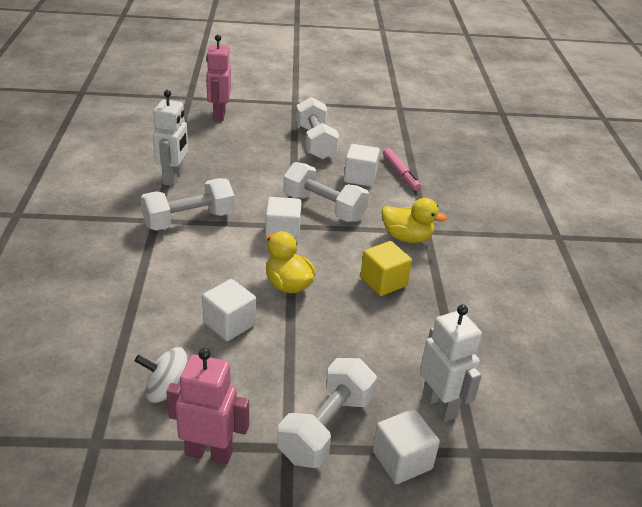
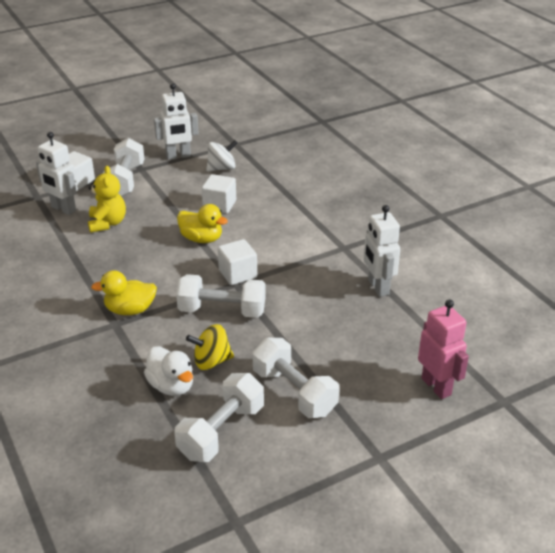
camera: 155 degrees right, 0 degrees up
white dumbbell [140,178,235,231] -> white dumbbell moved to [174,373,264,462]
pink robot [167,348,249,465] -> white robot [154,83,199,160]
white cube [344,144,380,187] -> yellow spinning top [186,324,234,370]
yellow cube [360,241,412,296] -> none
pink marker [383,148,421,191] -> white duck [144,346,193,396]
none -> yellow teddy bear [88,166,126,233]

